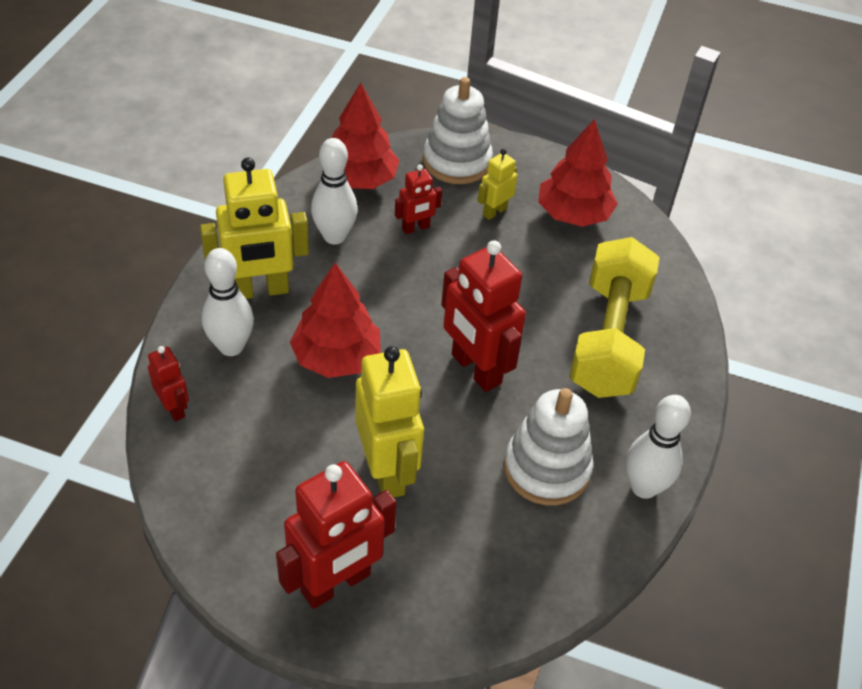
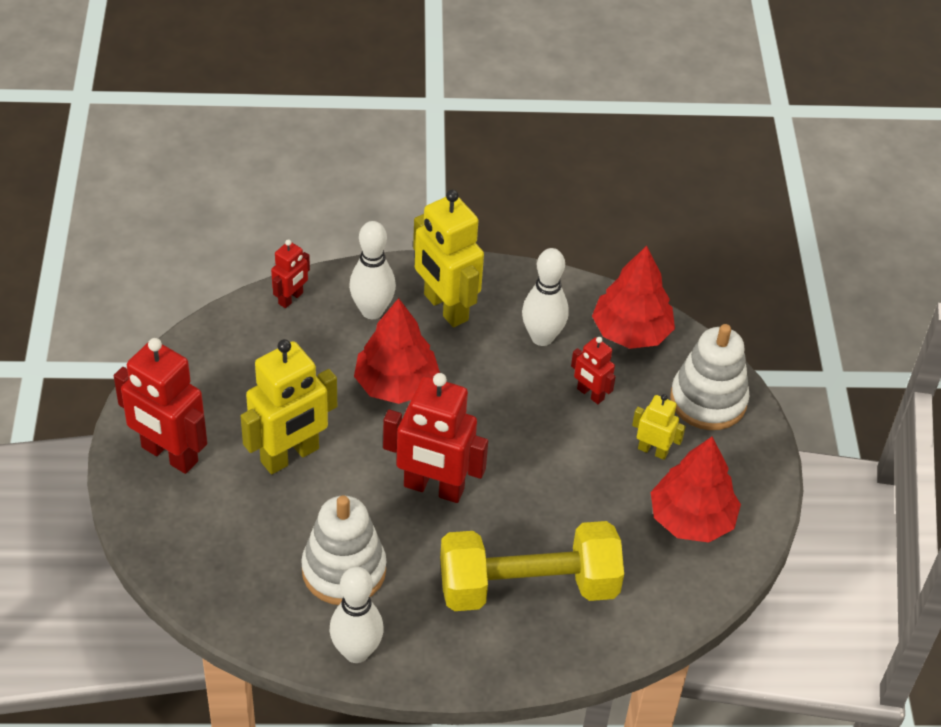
camera: 70 degrees right, 0 degrees up
red robot [441,240,526,392] -> red robot turned 105 degrees counterclockwise [383,373,488,503]

